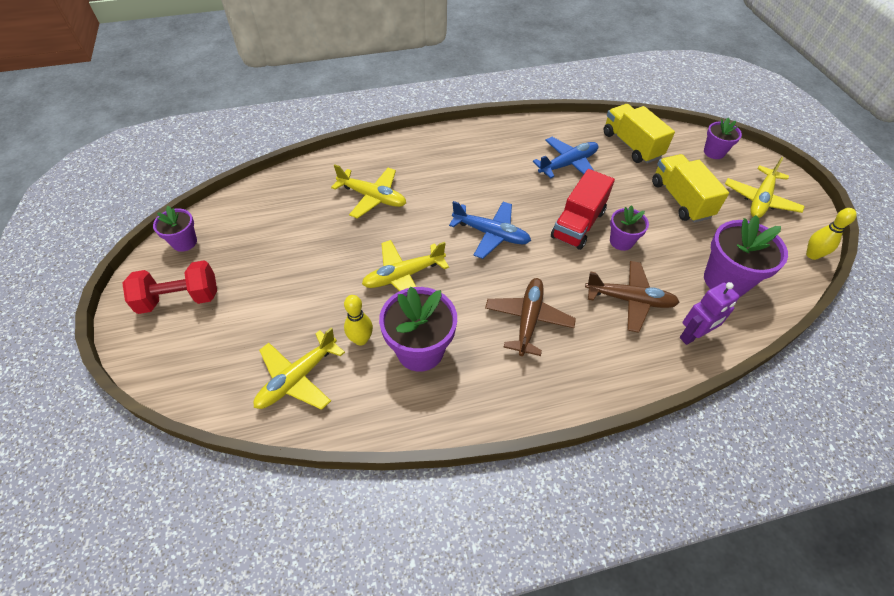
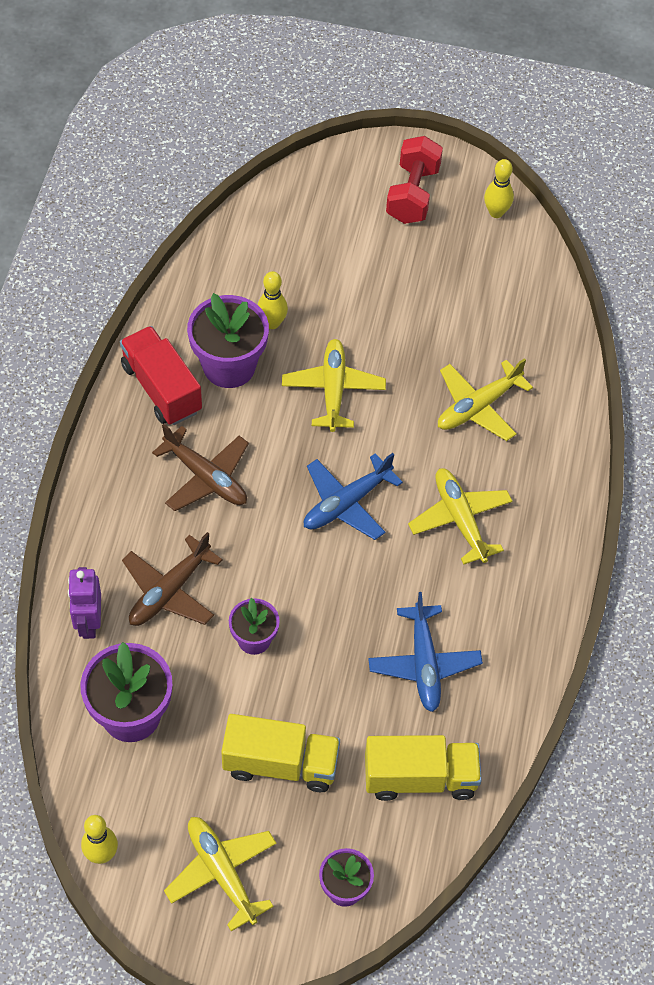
camera: 115 degrees right, 5 degrees up
purple flower pot [153,206,197,252] -> yellow bowling pin [484,159,514,218]
yellow plane [254,328,345,410] -> yellow plane moved to [408,468,513,565]
red truck [551,169,615,250] -> red truck moved to [120,326,202,425]

